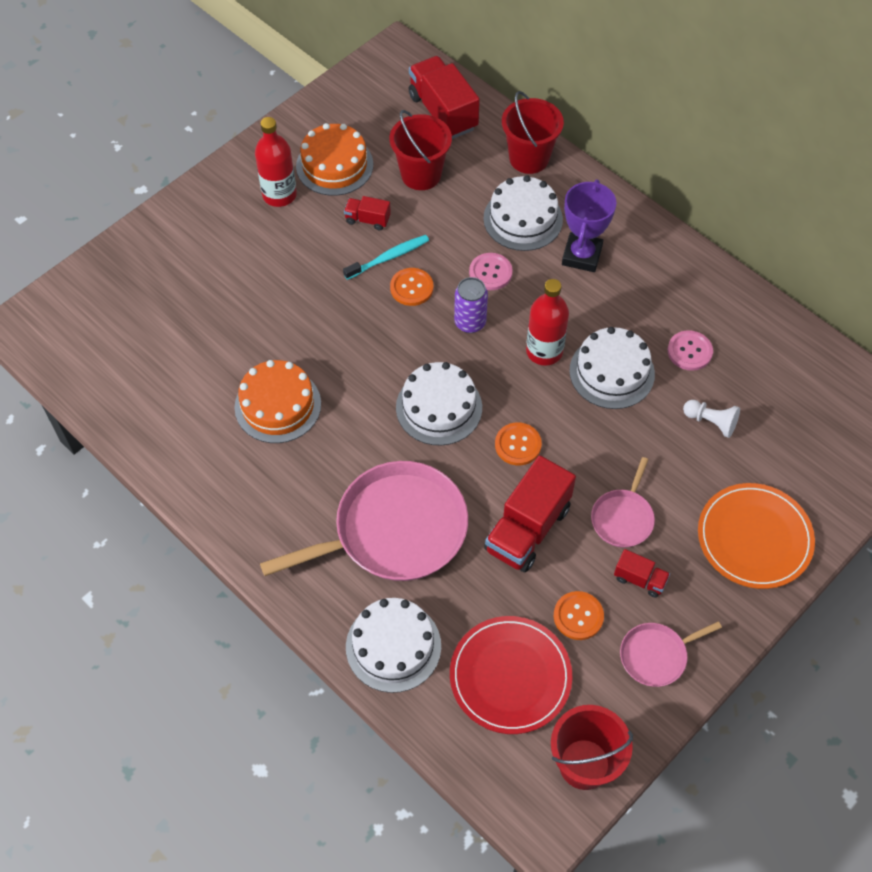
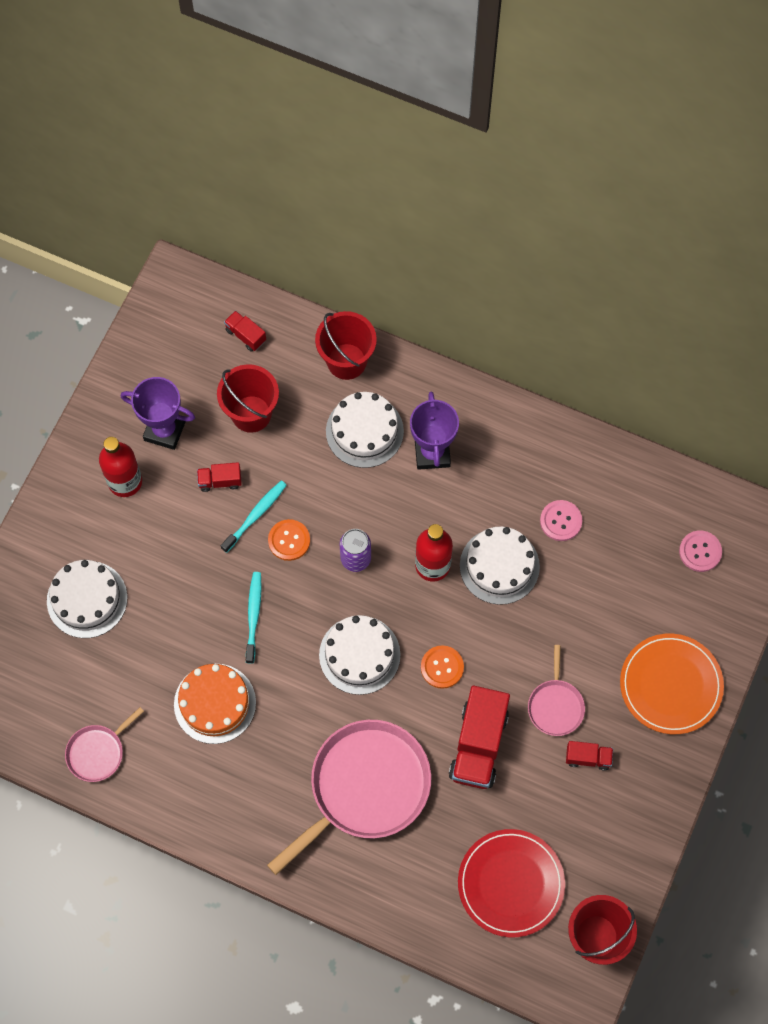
camera: 20 degrees left, 10 degrees up
orange cake [296,123,373,196] -> purple trophy [121,377,195,450]
white cake [346,598,441,693] -> white cake moved to [47,560,127,638]
red truck [408,56,480,139] -> red truck [224,311,266,352], size x0.49
pink button [469,253,513,290] -> pink button moved to [679,531,722,572]
orange button [554,591,604,640] -> none
pink pan [620,621,722,687] -> pink pan moved to [65,707,144,782]
white pawn [683,400,740,438] -> none
none -> turquoise toothbrush [246,572,262,664]

